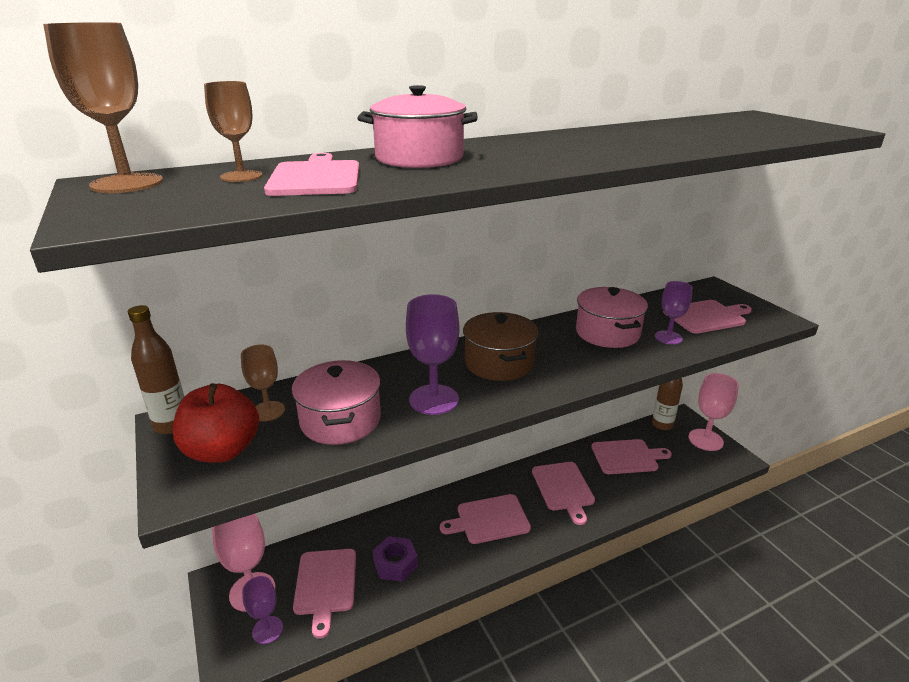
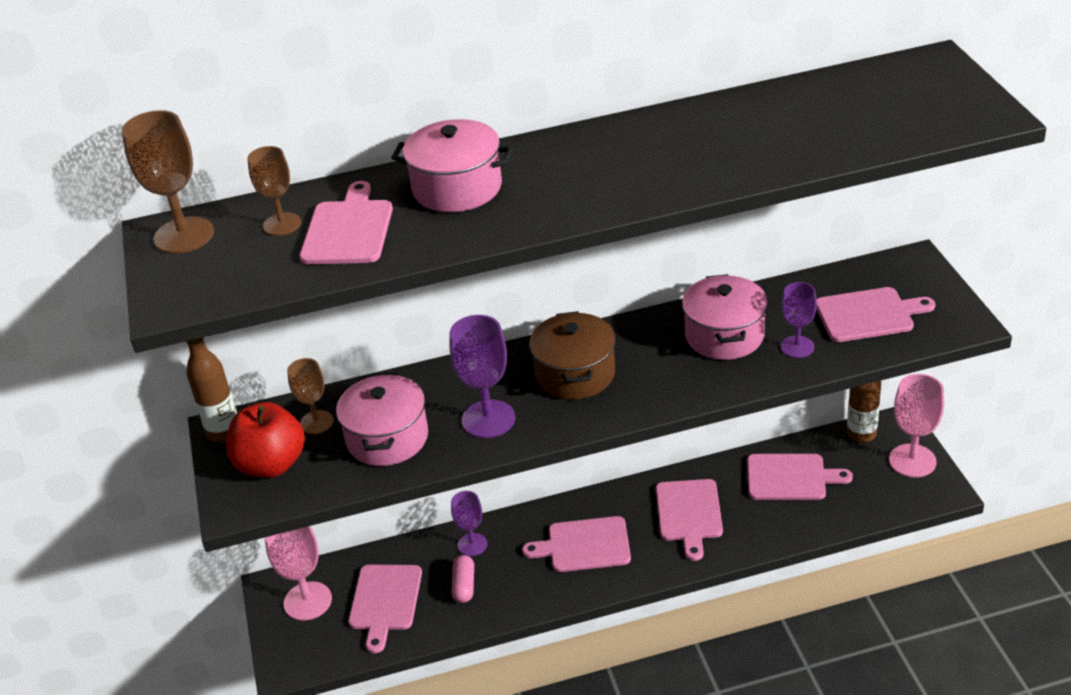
camera: 15 degrees right, 10 degrees up
purple goblet [242,576,283,644] -> purple goblet moved to [451,491,487,556]
purple nut [372,536,418,582] -> pink capsule [451,555,474,603]

